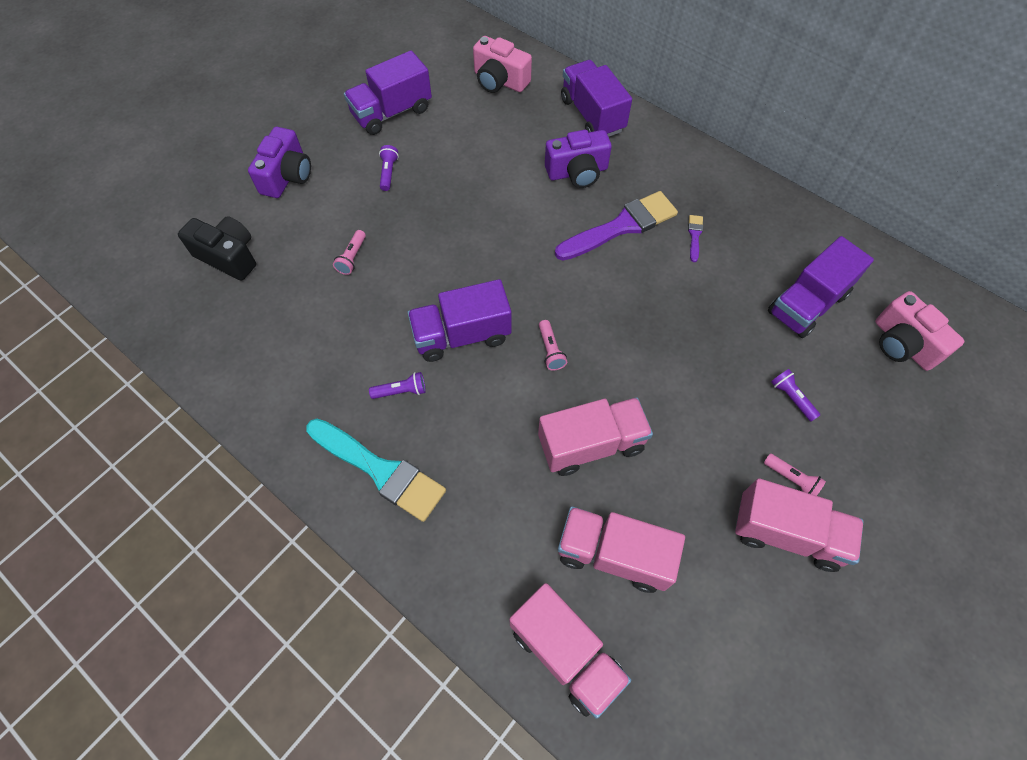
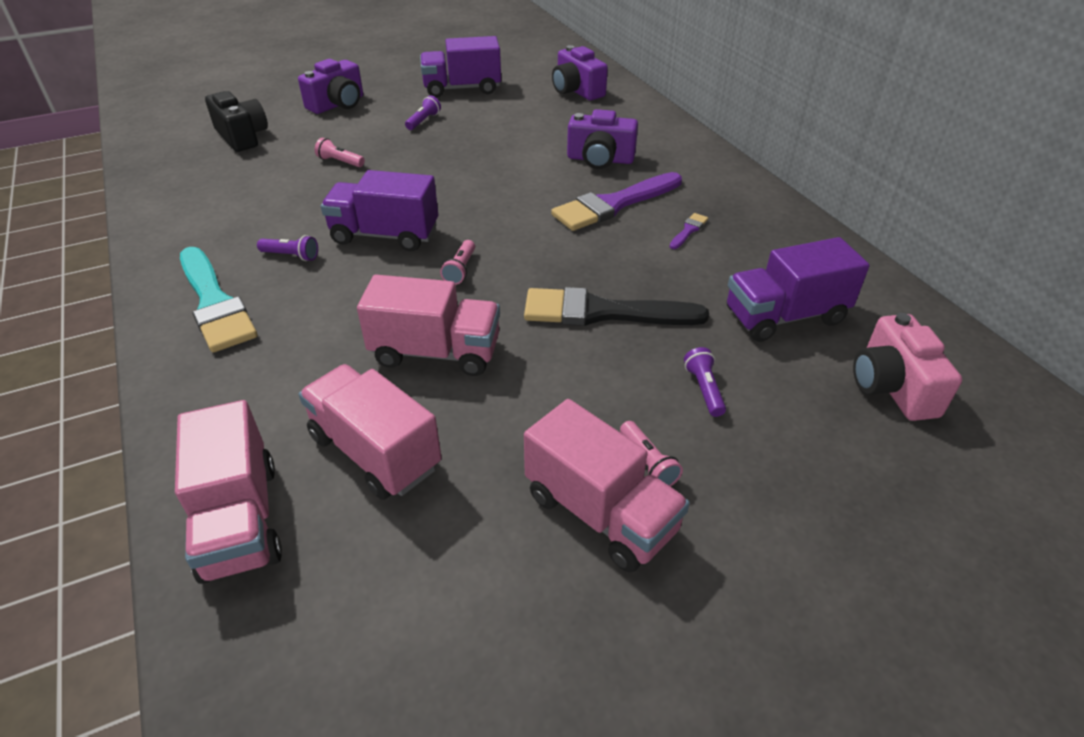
camera: 25 degrees right, 20 degrees down
pink flashlight [333,230,366,275] -> pink flashlight turned 75 degrees clockwise [315,138,365,167]
pink camera [473,36,532,93] -> purple camera [552,45,608,100]
purple brush [555,191,678,261] -> purple brush turned 150 degrees clockwise [551,172,682,231]
purple truck [561,60,632,137] -> none
none -> black brush [524,287,709,326]

